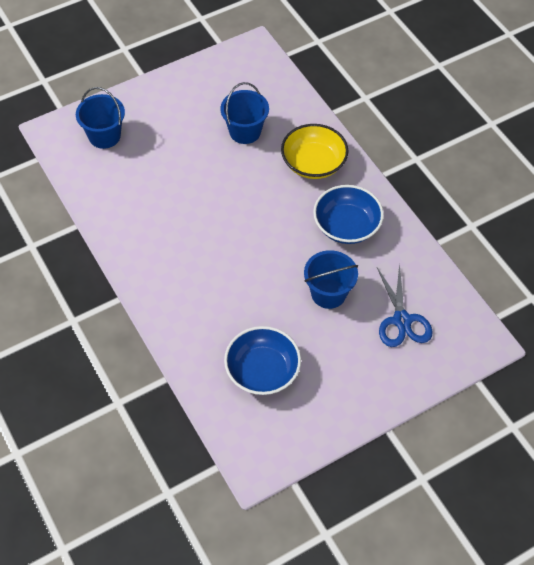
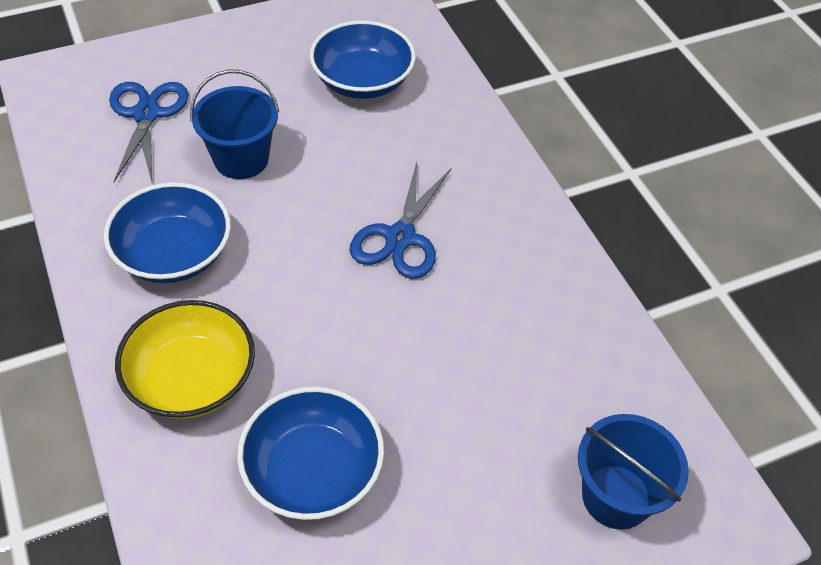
camera: 175 degrees left, 5 degrees down
blue bucket [221,82,269,144] -> blue bowl [237,387,384,520]
none -> blue scissors [350,162,451,279]

